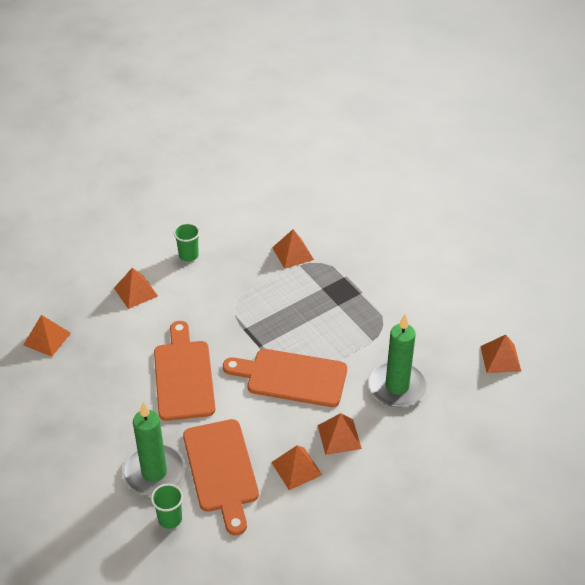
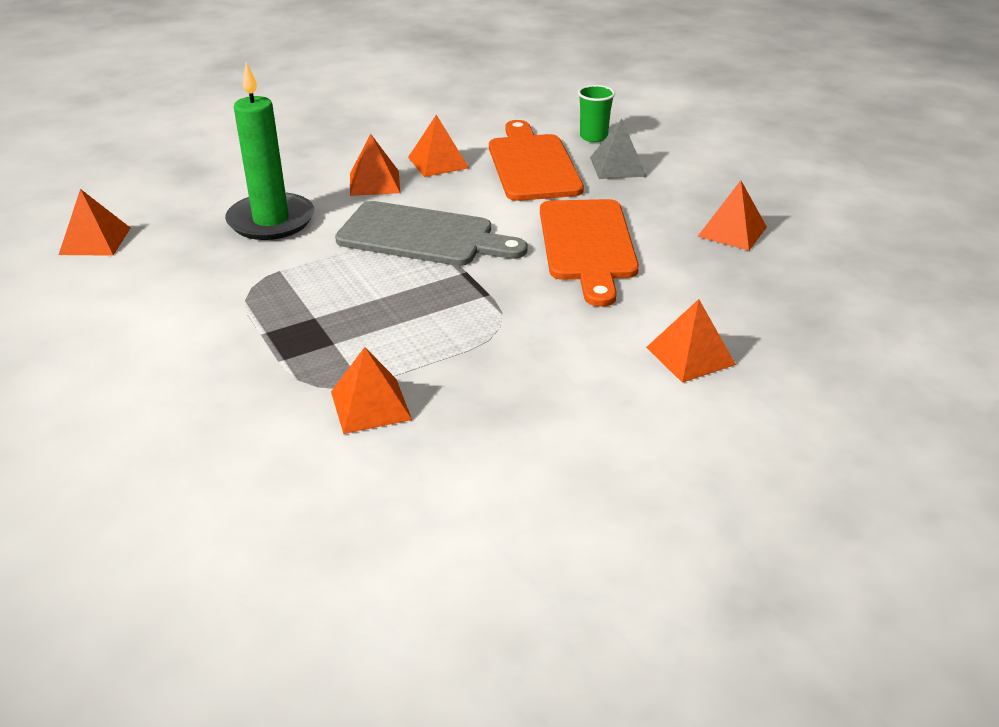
camera: 175 degrees left, 10 degrees down
orange pyramid [23,315,71,357] -> orange pyramid moved to [697,180,767,251]
green candle [122,402,185,496] -> grey pyramid [590,119,647,179]
green cup [173,223,200,262] -> none
orange cutting board [223,349,347,407] -> grey cutting board [335,201,528,266]

